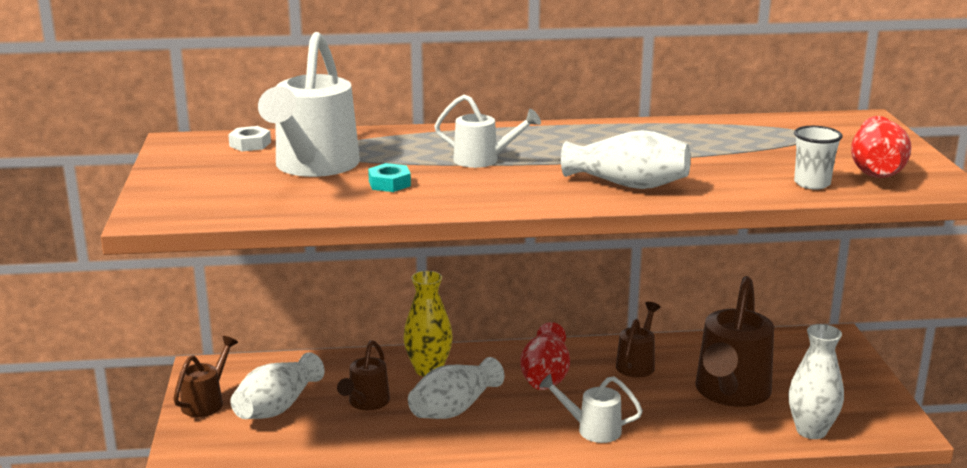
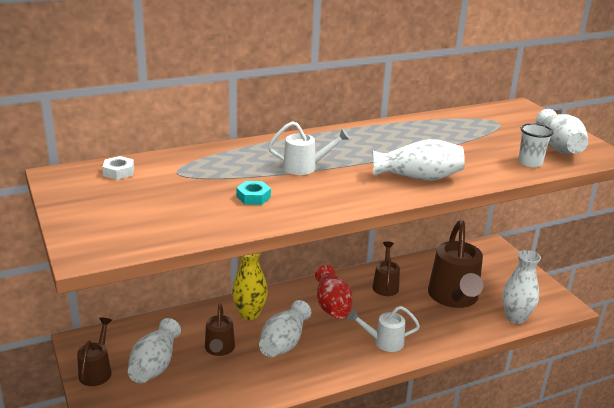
camera: 20 degrees left, 5 degrees up
white watering can [258,32,360,177] -> none
red vase [851,116,911,178] -> white vase [536,109,588,154]

